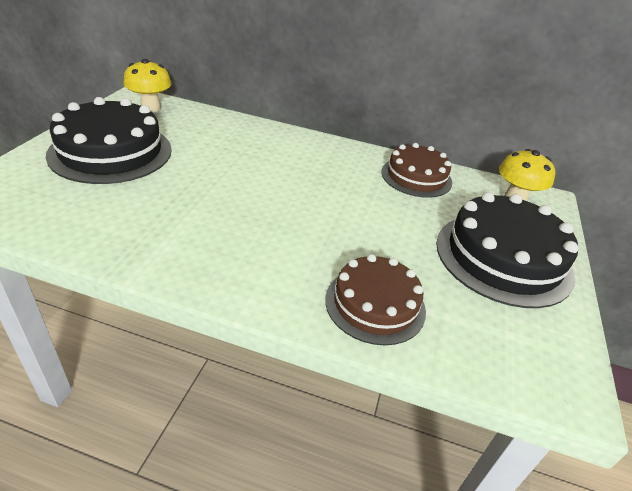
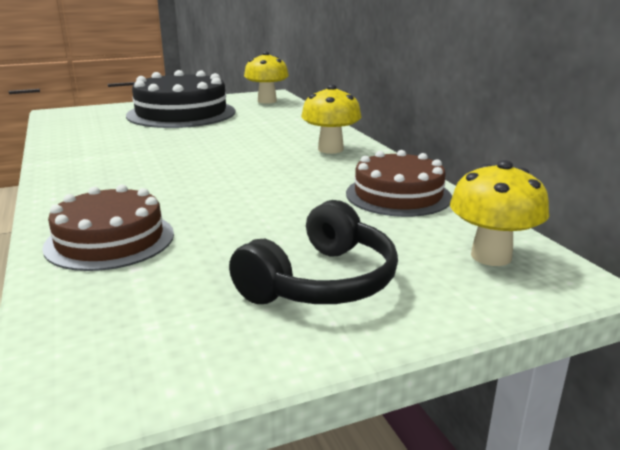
camera: 55 degrees right, 15 degrees down
black cake [436,192,578,308] -> black headphones [229,200,398,304]
none -> yellow mushroom [301,85,361,154]

